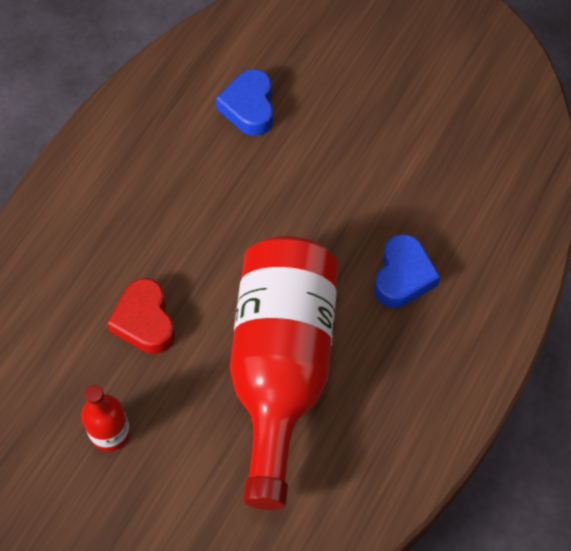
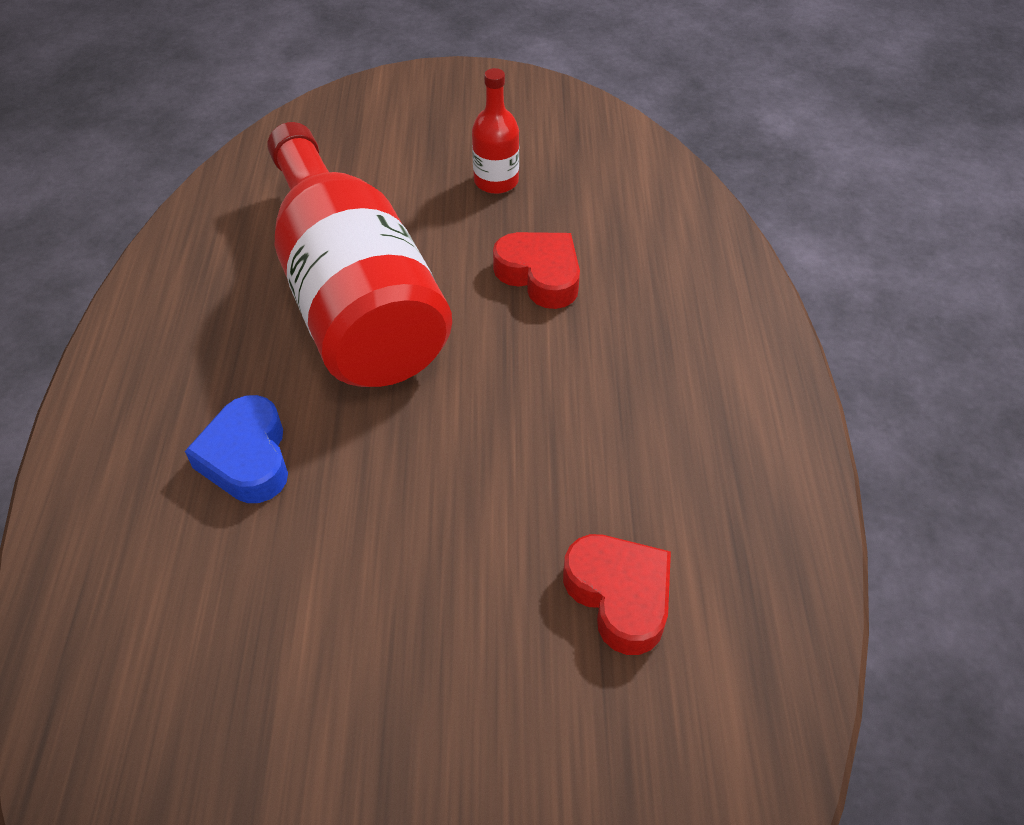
camera: 150 degrees right, 10 degrees down
blue heart [216,69,273,136] -> red heart [563,534,671,655]

